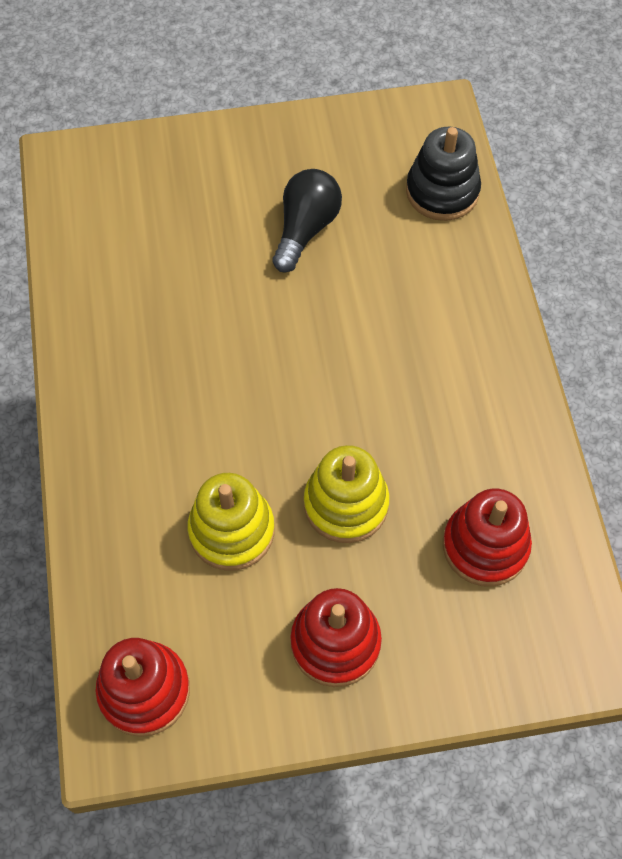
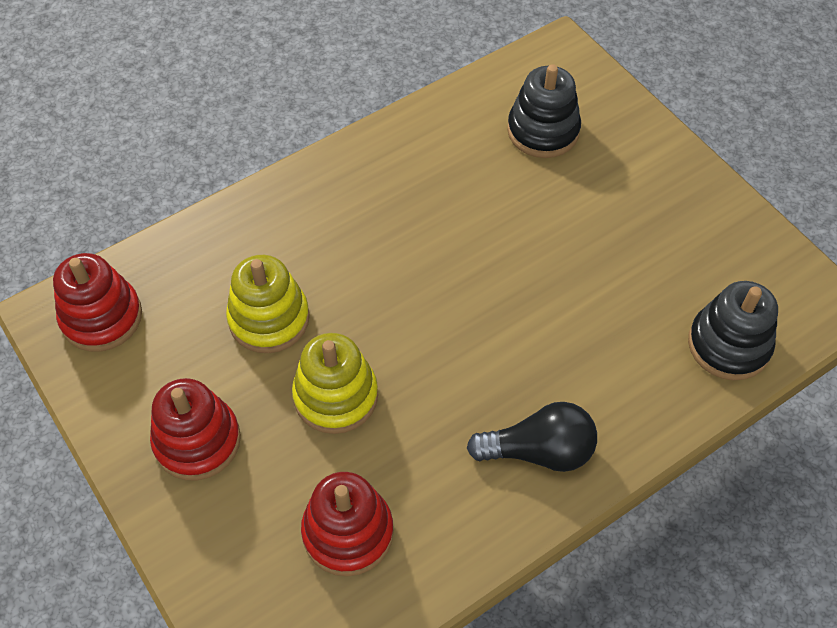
camera: 65 degrees right, 5 degrees down
black light bulb [272,169,342,273] -> black light bulb moved to [467,402,597,472]
none -> black stacking toy [507,64,581,158]

